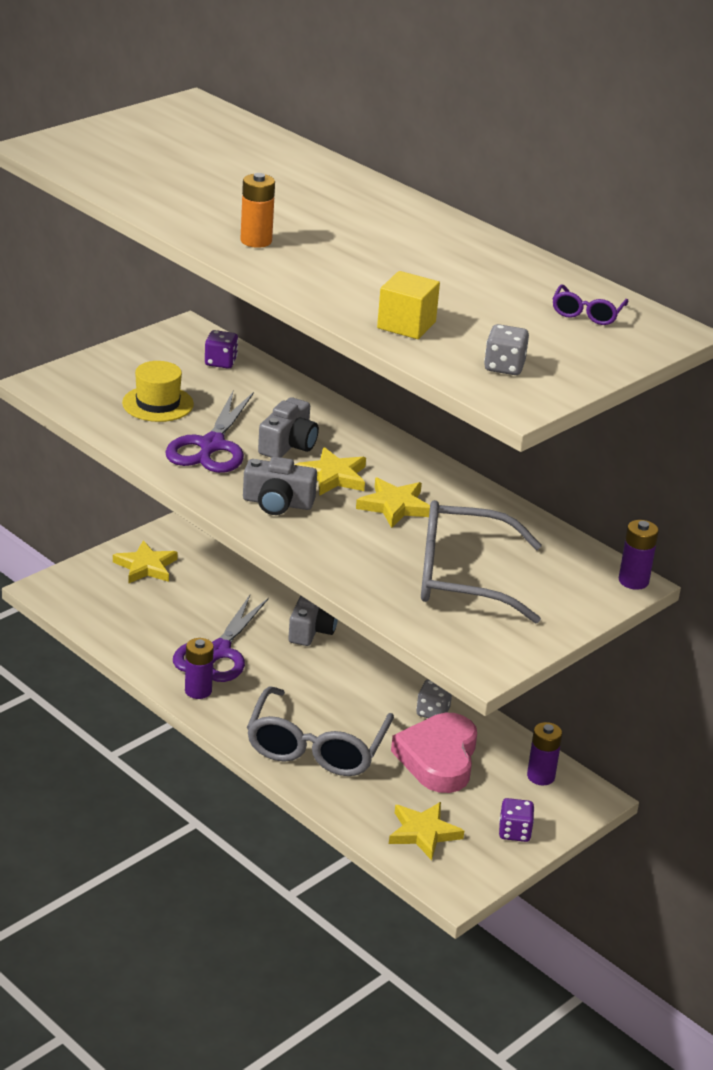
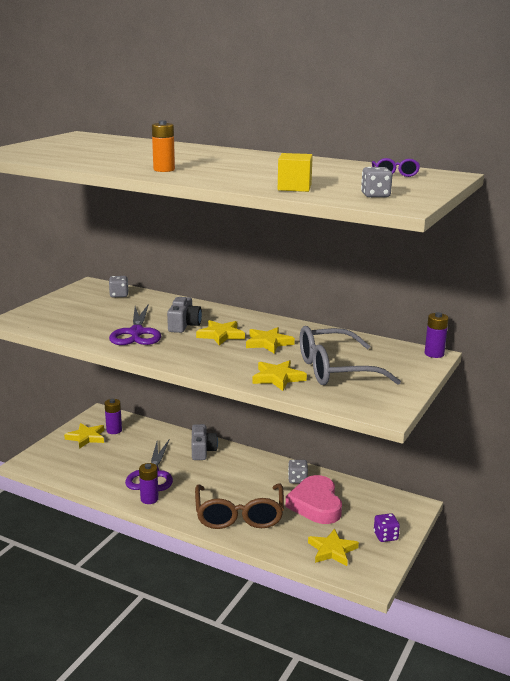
camera: 15 degrees left, 10 degrees down
yellow hat [122,361,194,422] -> none
purple dice [205,330,238,369] -> grey dice [109,276,129,297]
grey camera [243,457,317,515] -> none
grey glasses [247,686,394,776] -> brown glasses [195,484,284,529]
purple battery [527,722,562,785] -> purple battery moved to [104,399,122,434]
none -> yellow star [253,360,307,391]

